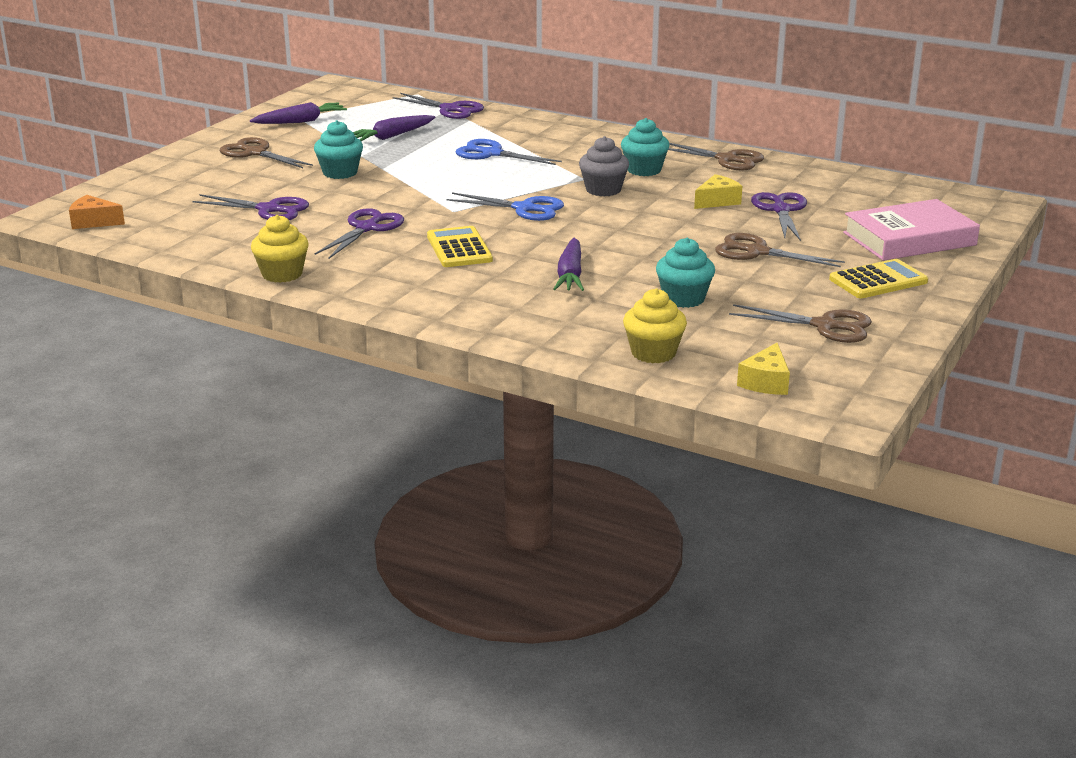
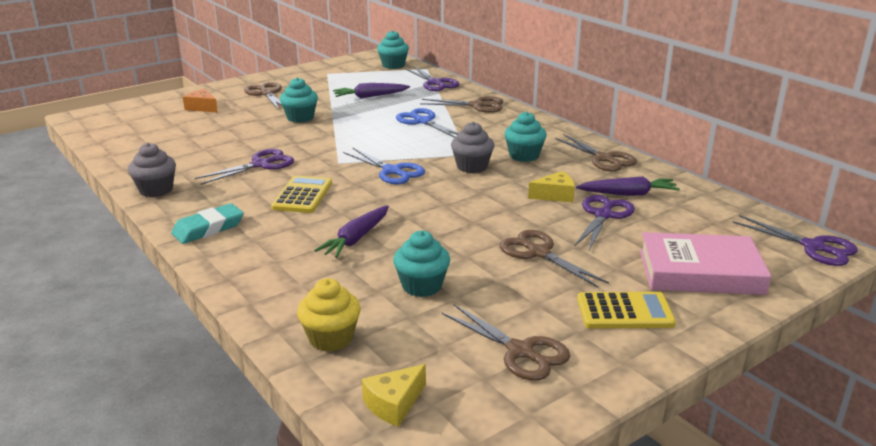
camera: 25 degrees right, 0 degrees up
orange cheese [69,195,125,229] -> orange cheese moved to [183,89,218,113]
purple scissors [193,194,309,220] -> purple scissors moved to [732,215,858,266]
purple carrot [250,102,347,124] -> purple carrot moved to [576,176,680,196]
yellow cupcake [251,215,309,283] -> grey cupcake [128,143,176,197]
none -> turquoise eraser [171,203,244,244]
none -> turquoise cupcake [377,30,409,69]
none -> brown scissors [420,96,503,113]

